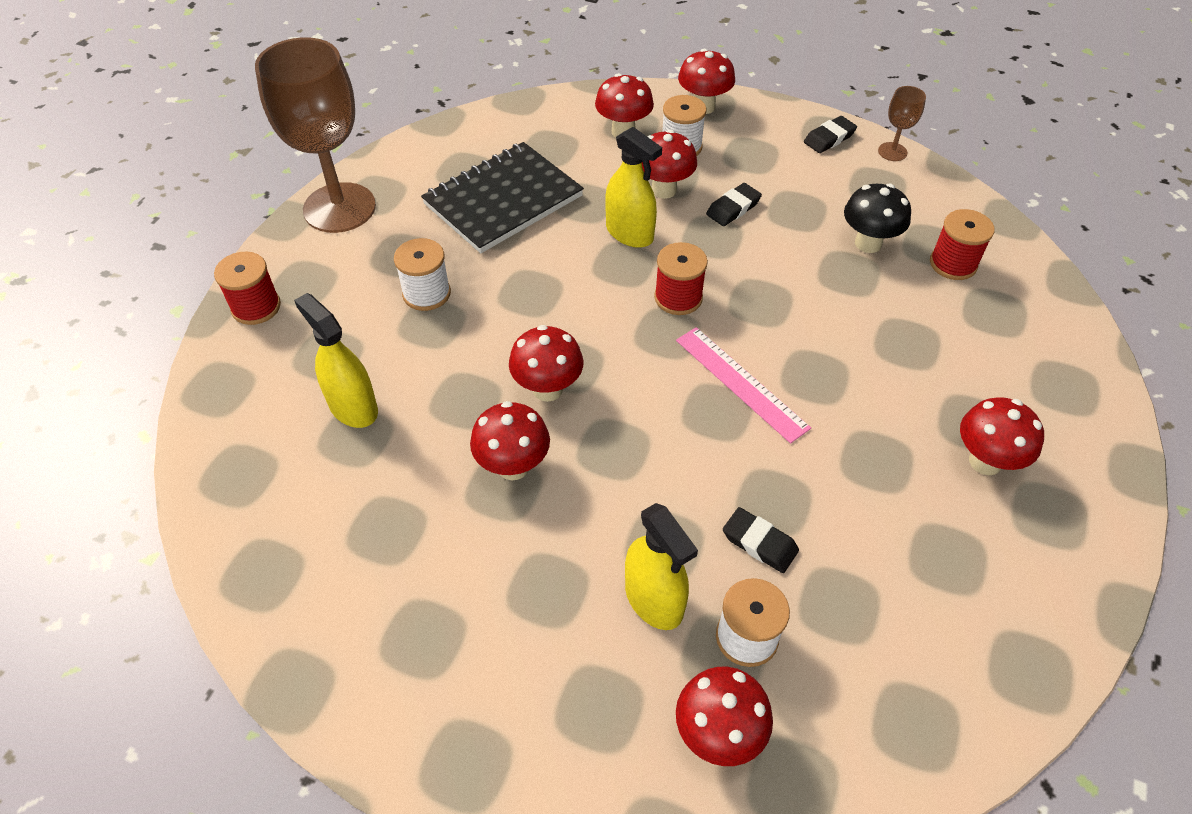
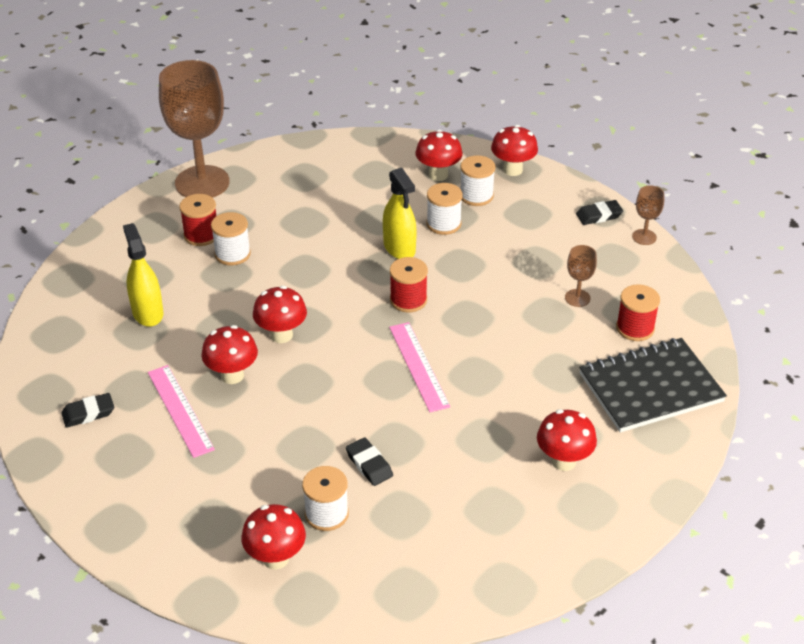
camera: 20 degrees right, 10 degrees down
red spool [214,252,281,325] -> red spool moved to [179,194,216,246]
black notebook [421,142,584,253] -> black notebook moved to [579,338,727,432]
yellow spray bottle [625,503,698,630] -> none
red mushroom [642,130,697,199] -> white spool [426,183,463,235]
black eraser [706,183,762,226] -> black eraser moved to [61,393,114,428]
black mushroom [844,184,911,253] -> brown goblet [565,245,597,307]
none -> pink ruler [148,365,215,458]

